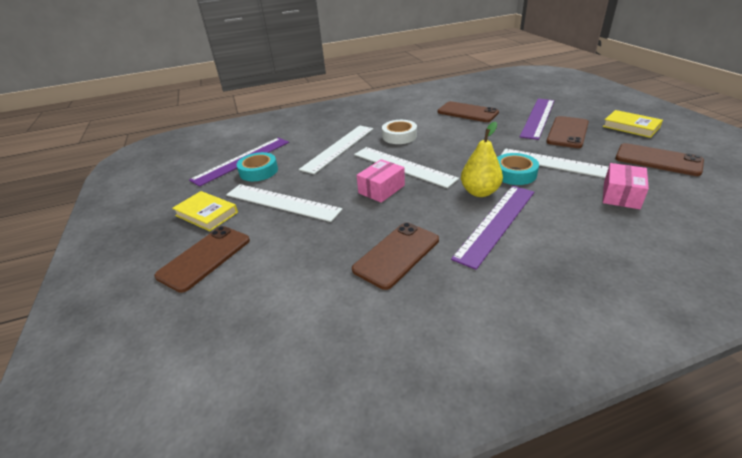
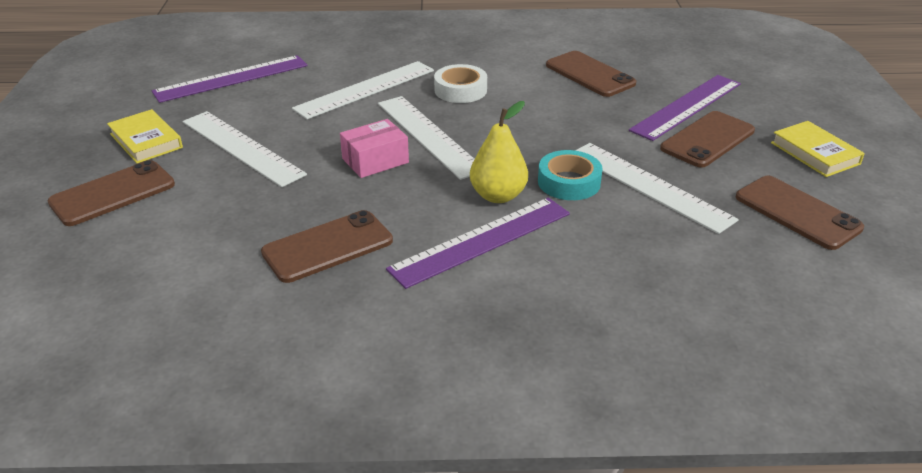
camera: 15 degrees right, 0 degrees up
turquoise tape [237,152,278,181] -> none
pink box [603,163,649,209] -> none

